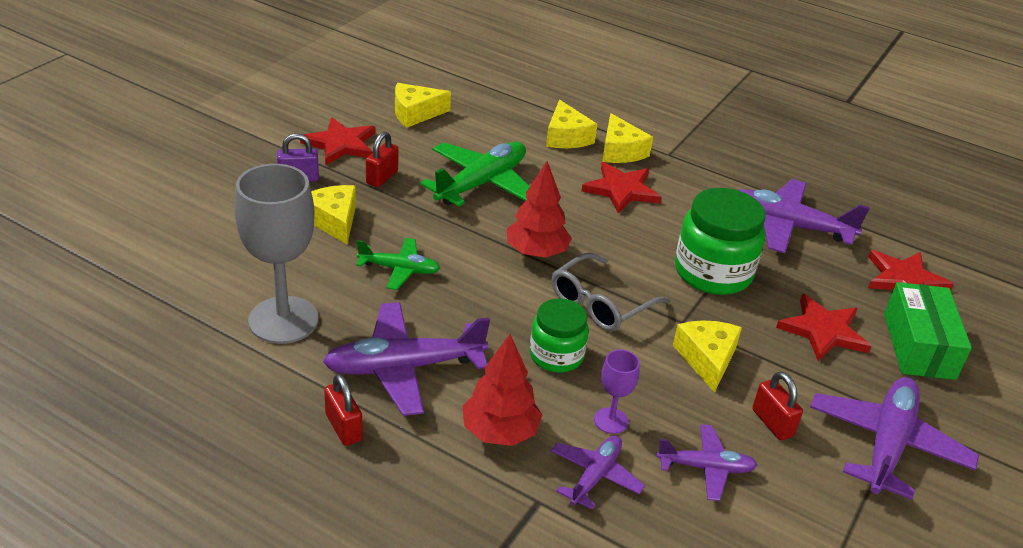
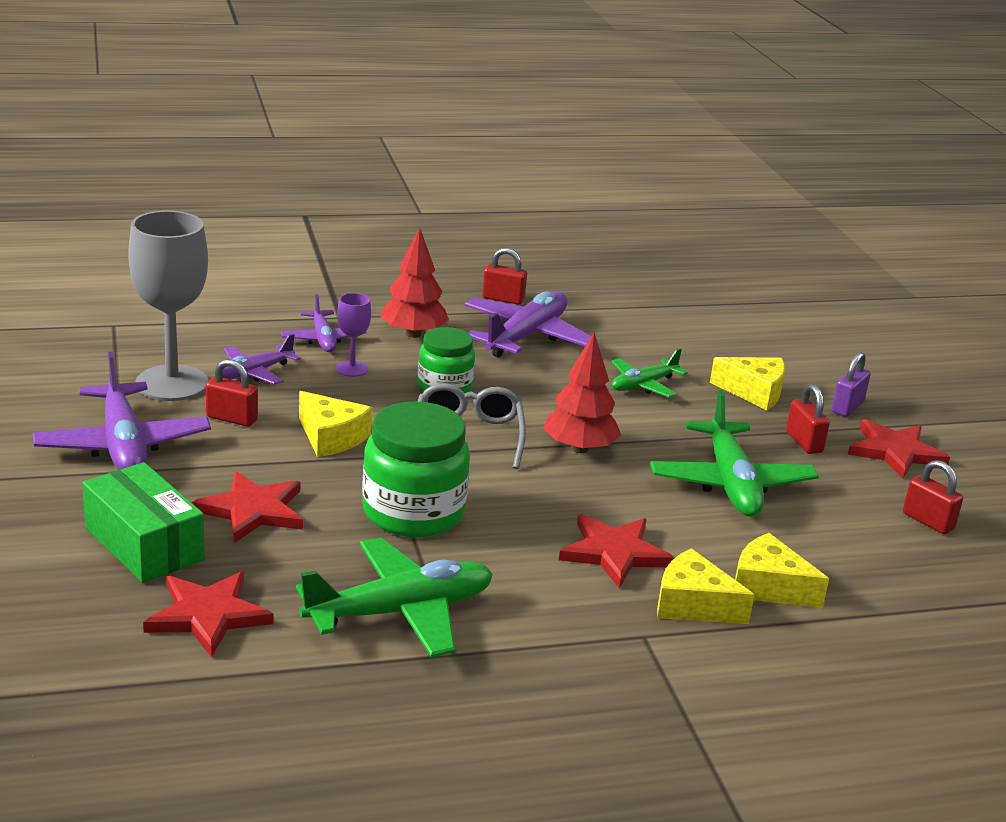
camera: 135 degrees right, 10 degrees down
grey goblet [235,164,318,344] -> grey goblet moved to [128,211,208,401]
yellow cheese [395,83,451,128] -> red padlock [903,460,963,534]
purple plane [738,179,870,253] -> green plane [296,538,493,657]

